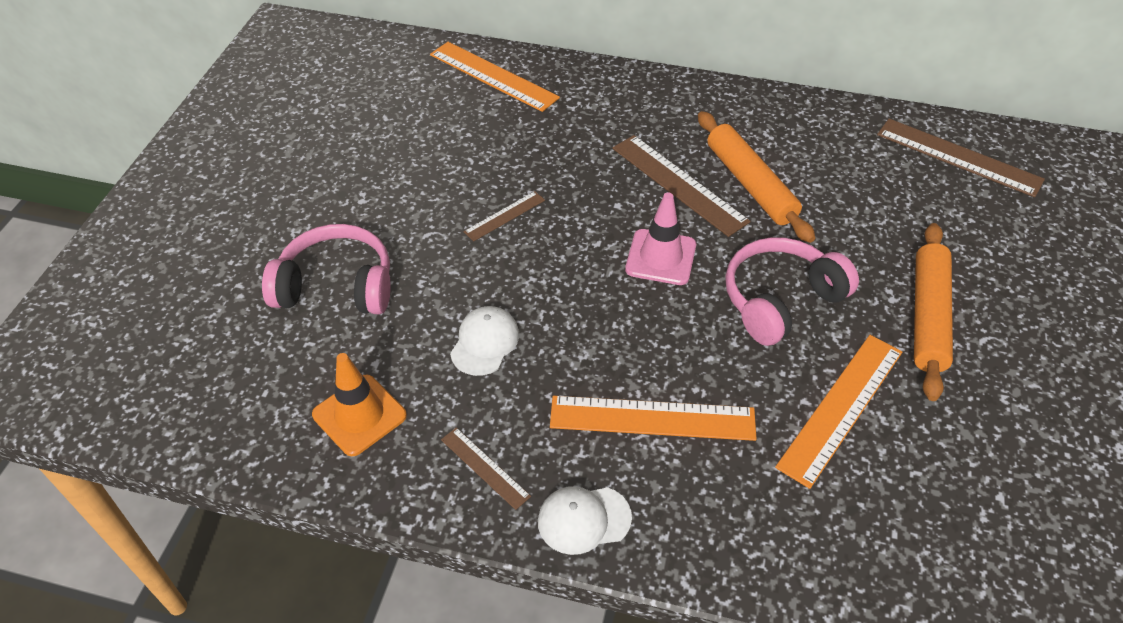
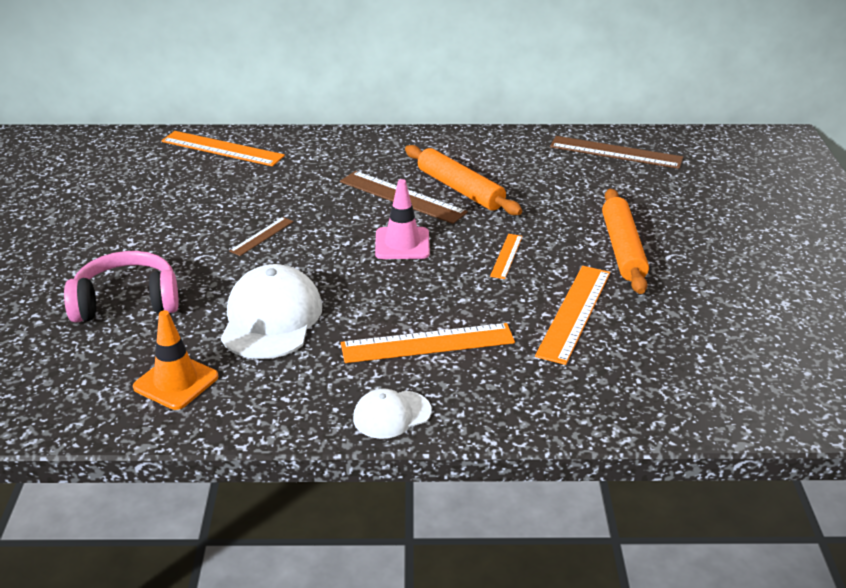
camera: 15 degrees left, 15 degrees down
brown ruler [441,428,531,510] -> none
white cap [450,306,519,376] -> white cap [221,264,322,359], size x1.80
pink headphones [725,237,859,346] -> orange ruler [490,234,522,279]

